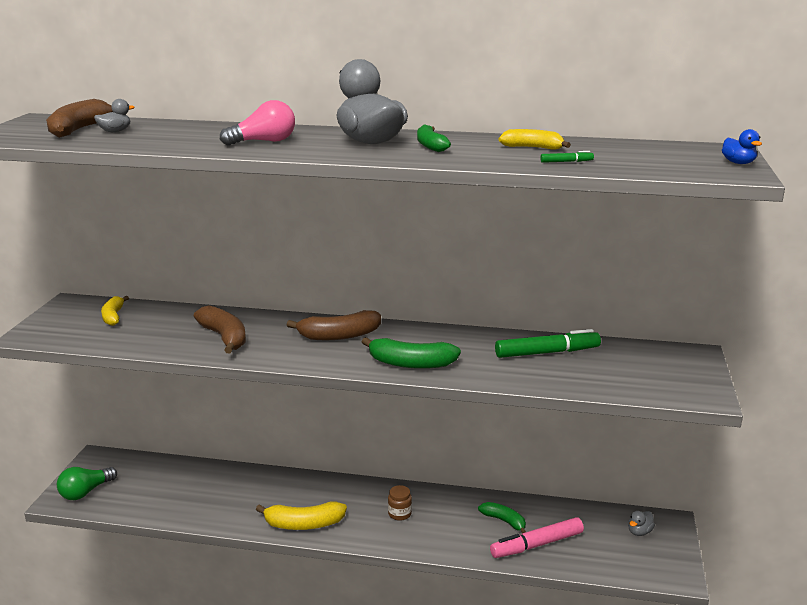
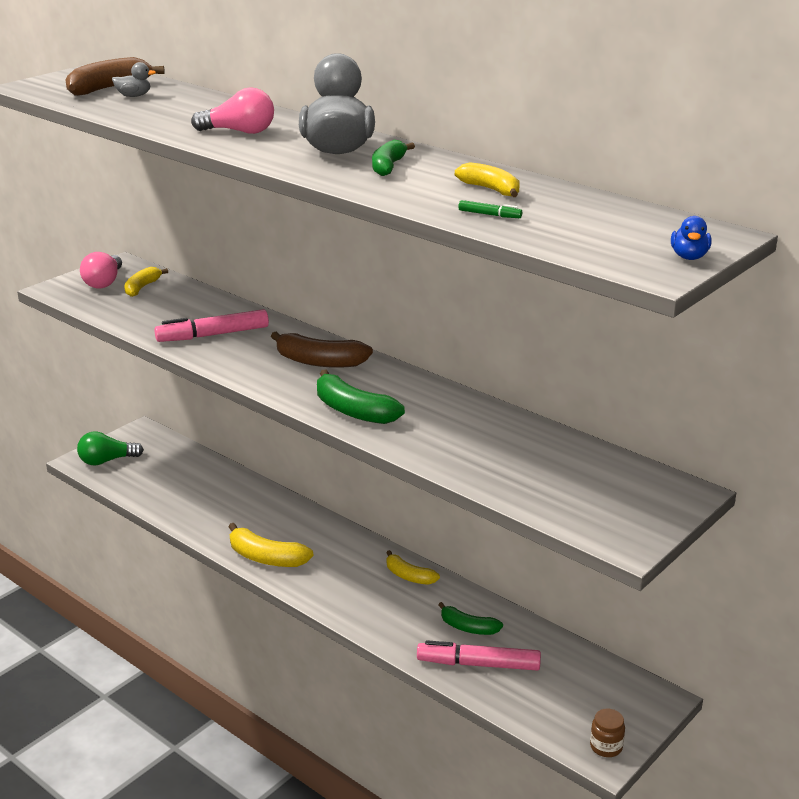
camera: 30 degrees right, 5 degrees up
brown banana [194,306,246,353] -> pink marker [154,309,269,342]
brown jar [388,485,412,521] -> brown jar moved to [590,708,625,757]
green banana [478,502,526,533] -> green banana turned 135 degrees clockwise [438,602,503,635]
green marker [495,329,601,358] -> none
grey duck [628,511,655,536] -> none
none -> pink light bulb [80,252,122,289]
none -> yellow banana [386,550,440,585]

